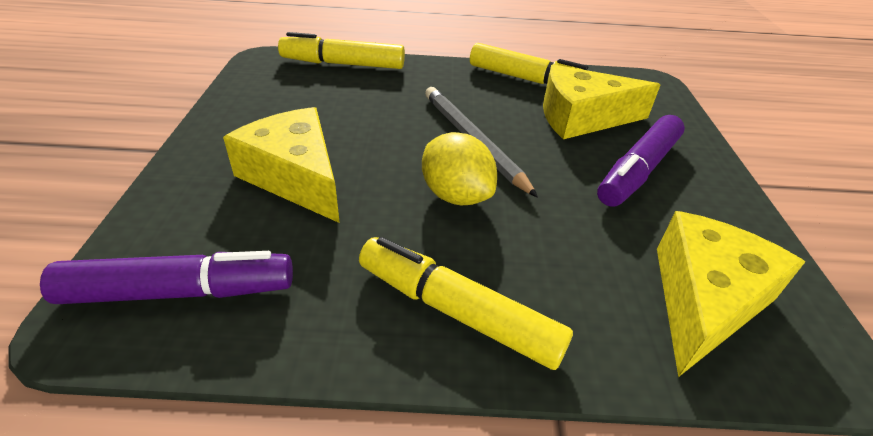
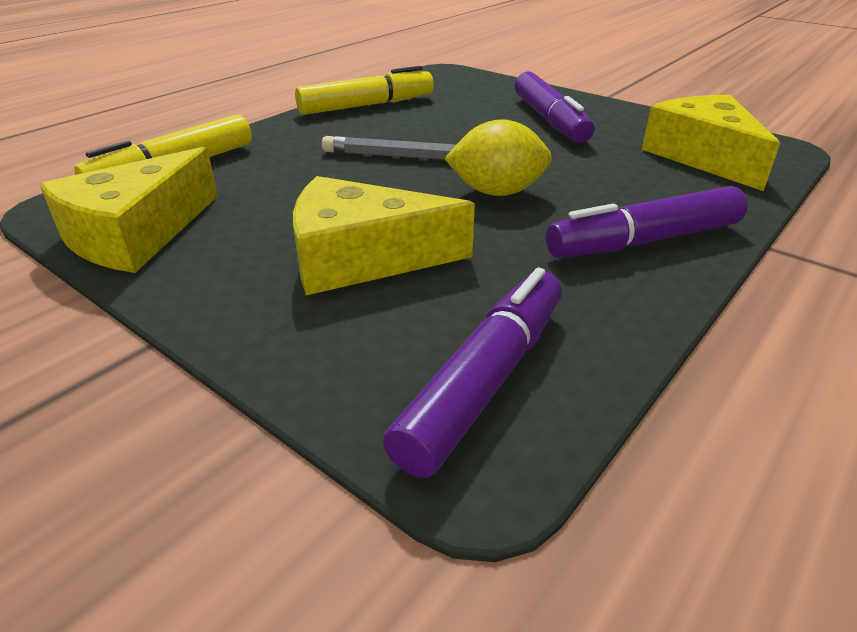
camera: 50 degrees left, 5 degrees down
yellow marker [359,237,573,370] -> purple marker [546,186,748,258]
yellow cheese [543,64,660,139] -> yellow cheese moved to [40,147,218,273]

